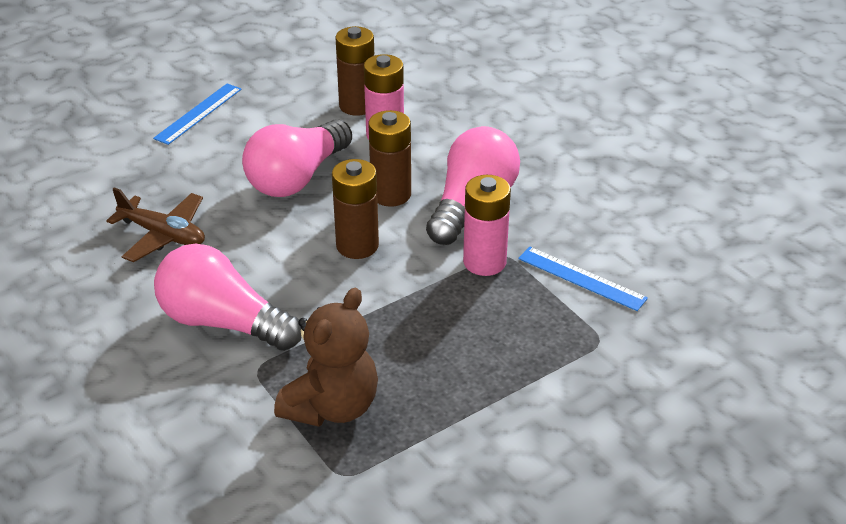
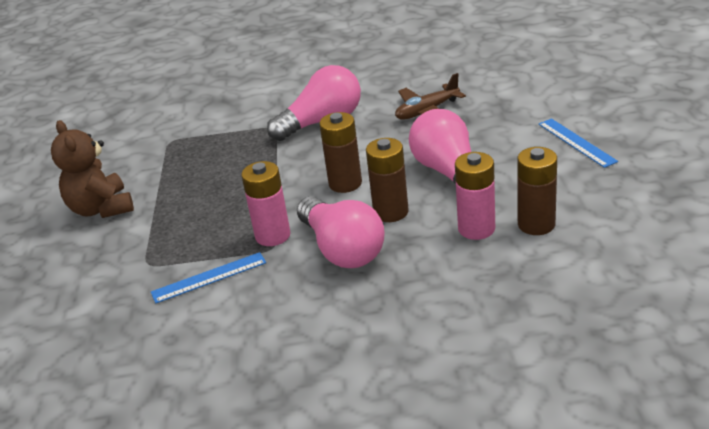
camera: 125 degrees right, 5 degrees down
brown teddy bear [274,288,378,427] -> brown teddy bear moved to [51,120,134,218]

